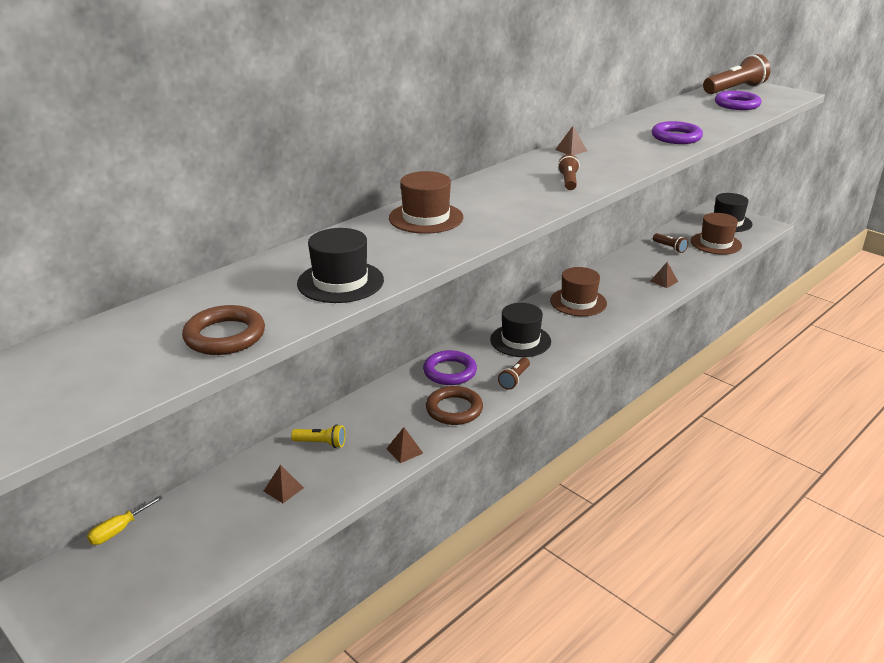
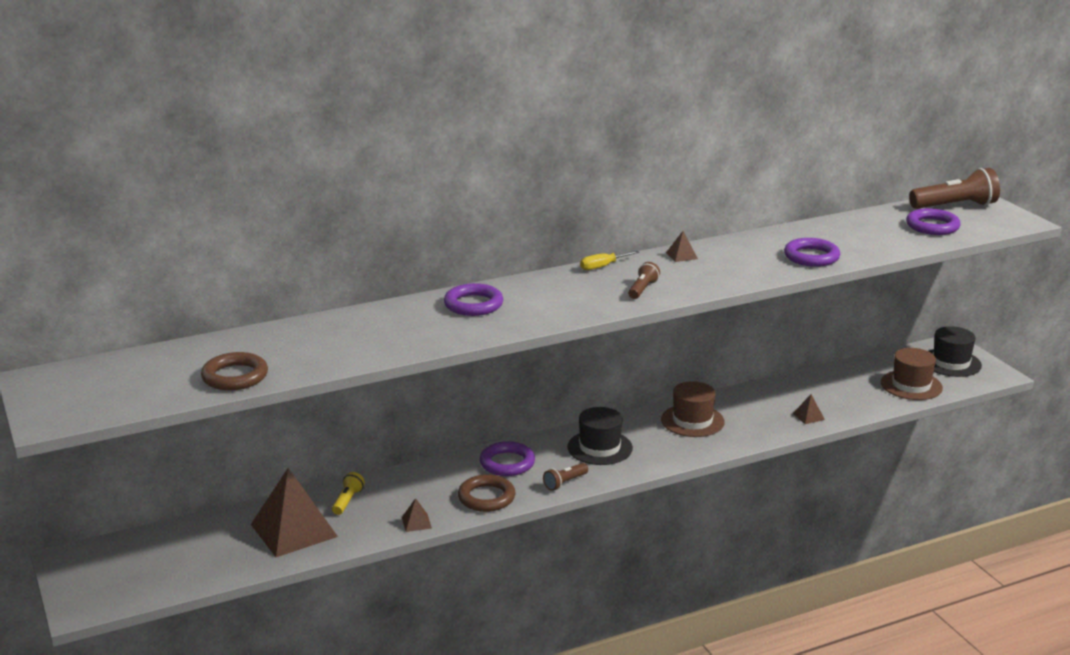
camera: 20 degrees right, 5 degrees down
yellow screwdriver [87,495,163,545] -> yellow screwdriver moved to [580,251,639,270]
brown pyramid [264,465,304,503] -> brown pyramid [251,468,338,557], size x2.49
yellow flashlight [291,424,345,448] -> yellow flashlight turned 105 degrees counterclockwise [332,472,365,515]
black hat [297,228,384,303] -> none
brown hat [389,171,463,234] -> purple ring [444,283,503,316]
brown flashlight [653,233,688,253] -> none

